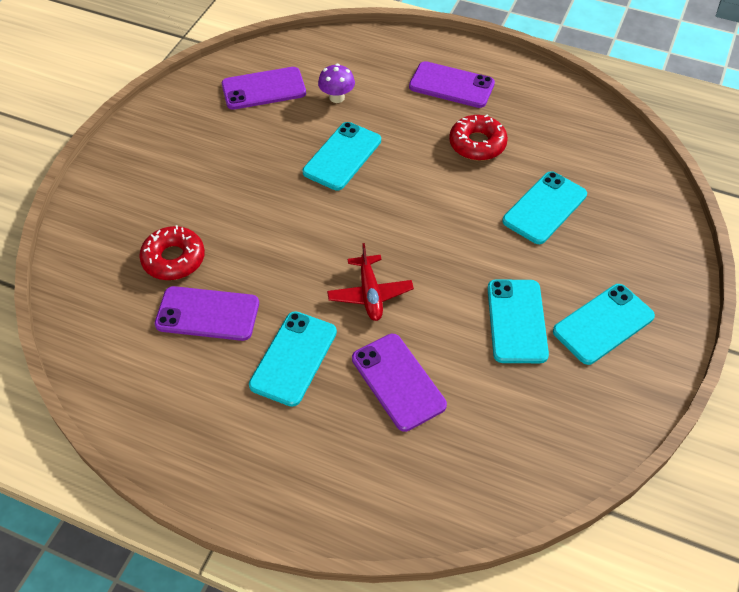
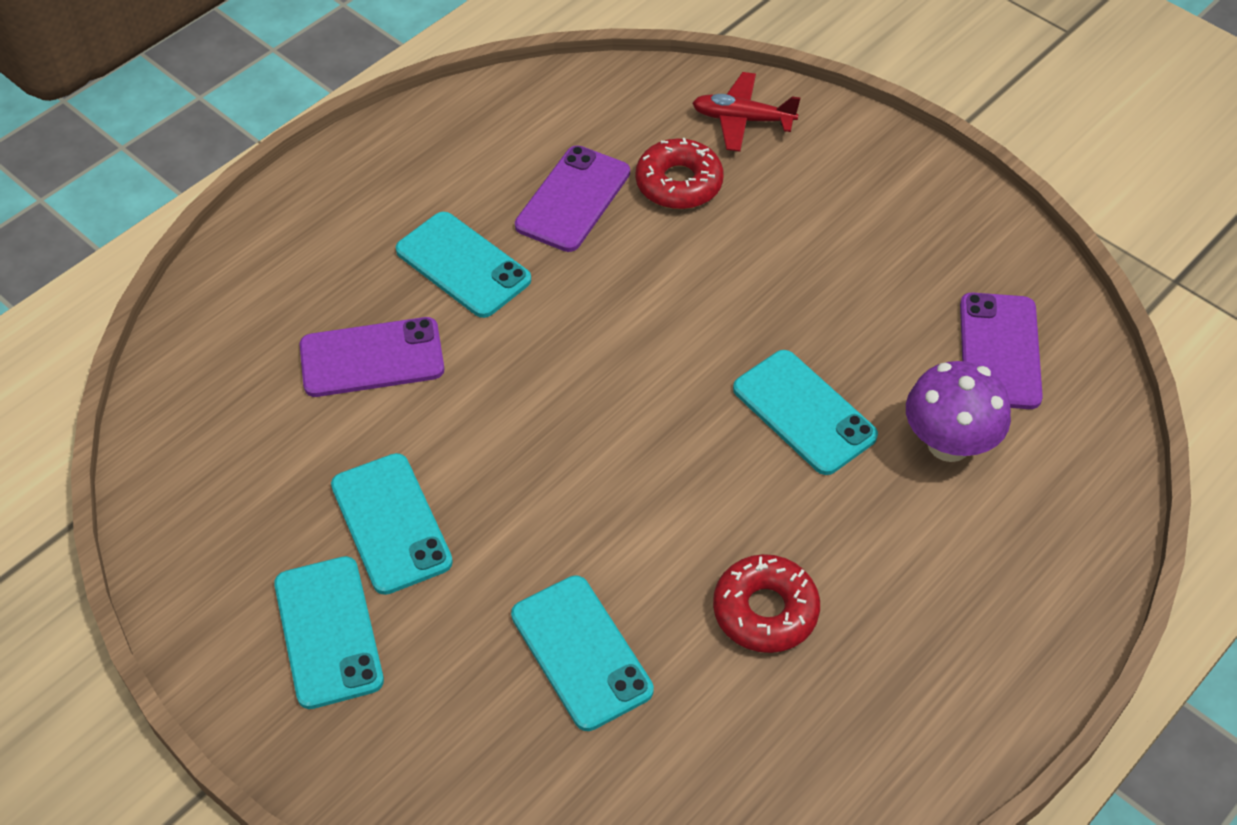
camera: 110 degrees right, 0 degrees up
purple mushroom [318,64,355,103] -> purple mushroom [906,361,1011,462], size x1.56
red plane [327,243,414,321] -> red plane moved to [692,72,800,152]
purple phone [409,61,495,108] -> none
turquoise phone [487,280,549,363] -> turquoise phone turned 45 degrees clockwise [331,453,453,595]

